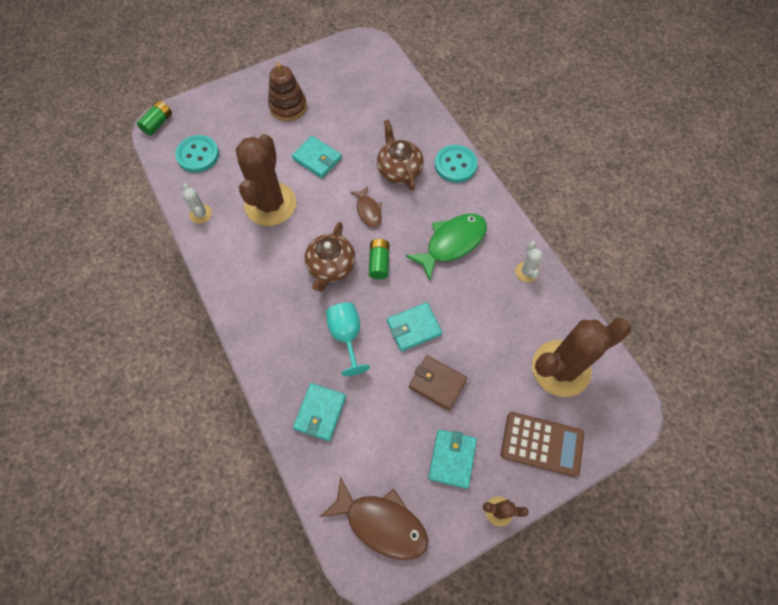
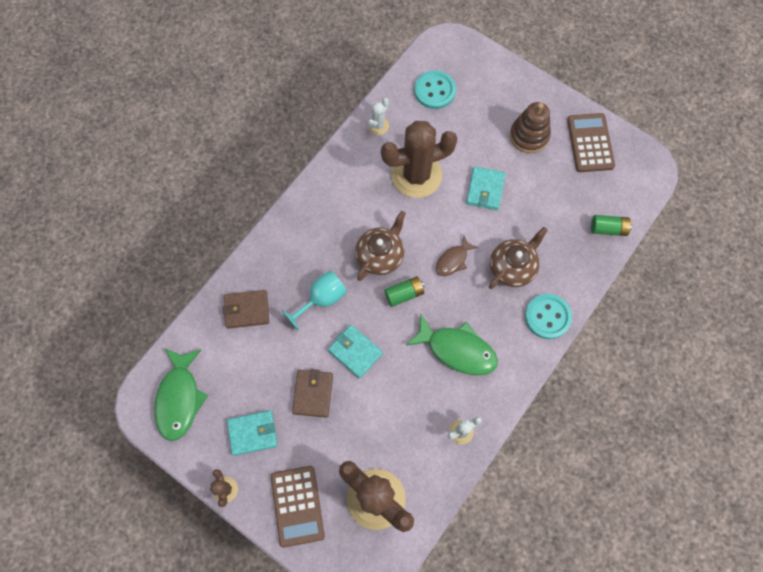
camera: 65 degrees right, 5 degrees up
green battery [137,101,172,136] -> green battery moved to [591,215,632,236]
turquoise wallet [293,383,346,441] -> brown wallet [223,290,269,329]
brown teapot [305,222,356,291] -> brown teapot turned 135 degrees clockwise [355,211,406,281]
brown fish [320,476,429,560] -> green fish [154,349,208,441]
none -> brown calculator [567,113,615,172]

